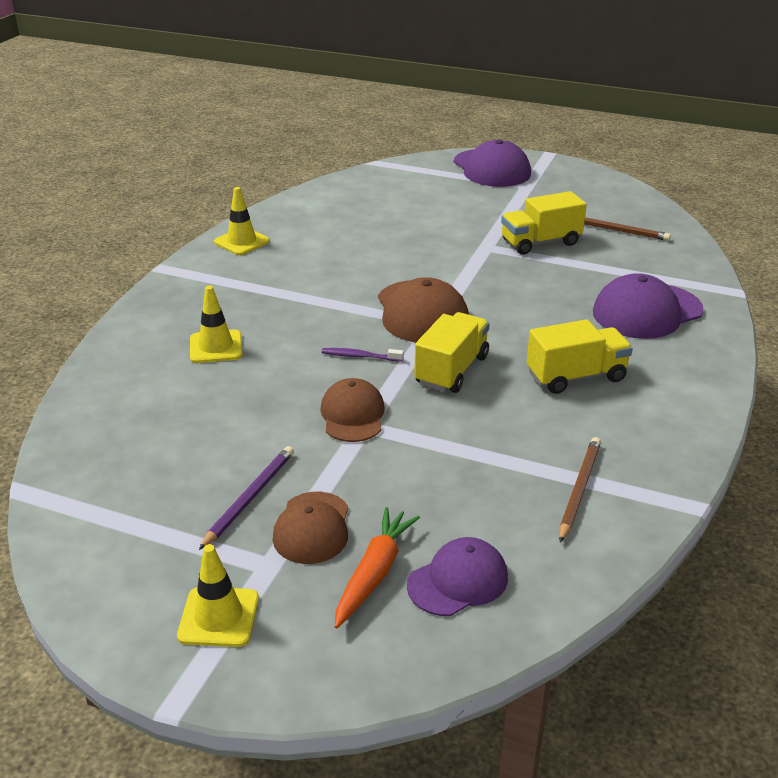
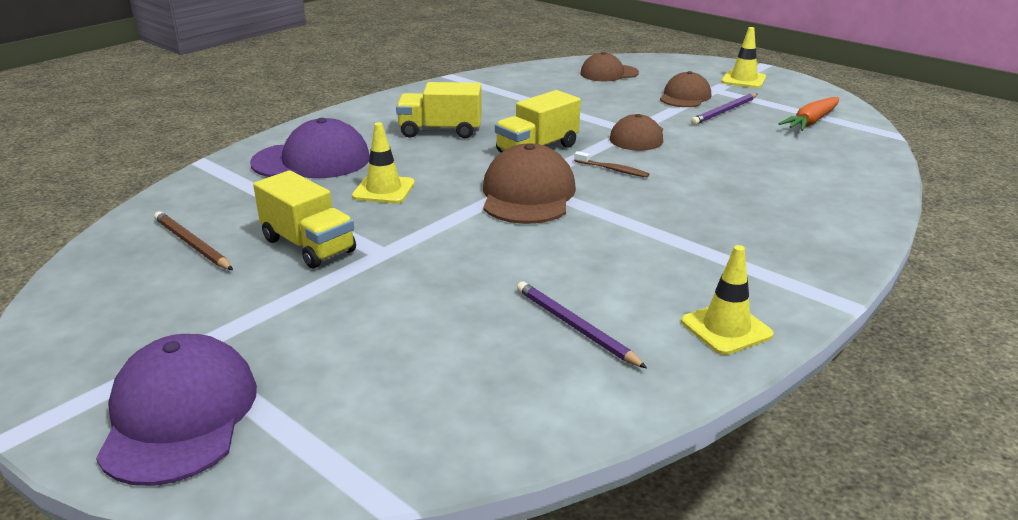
camera: 160 degrees left, 5 degrees down
yellow traffic cone [190,286,243,363] -> yellow traffic cone moved to [352,122,415,204]
purple toothbrush [322,348,404,362] -> brown toothbrush [574,151,649,178]
orange carrot [335,507,420,628] -> orange carrot moved to [778,97,839,131]
purple cap [407,537,508,616] -> brown cap [580,52,639,81]
yellow truck [501,191,587,255] -> yellow truck turned 45 degrees clockwise [253,170,356,268]
brown pencil [559,437,601,543] -> none
none -> purple pencil [517,281,647,369]

